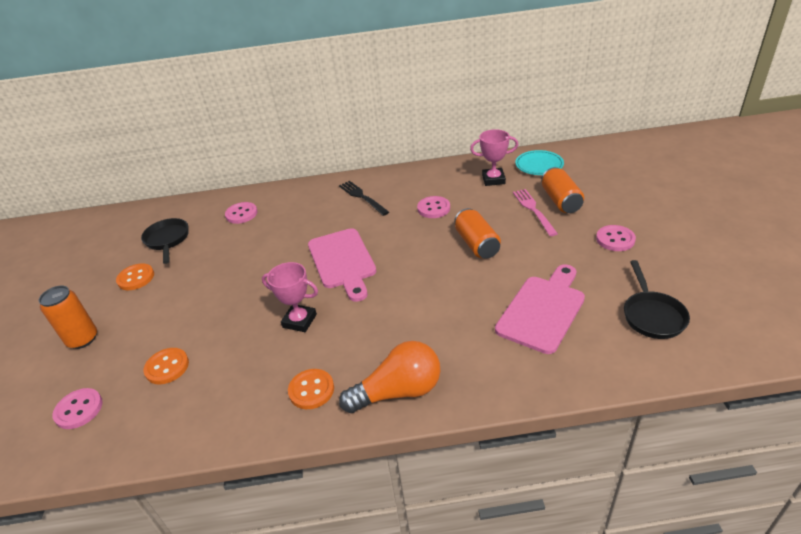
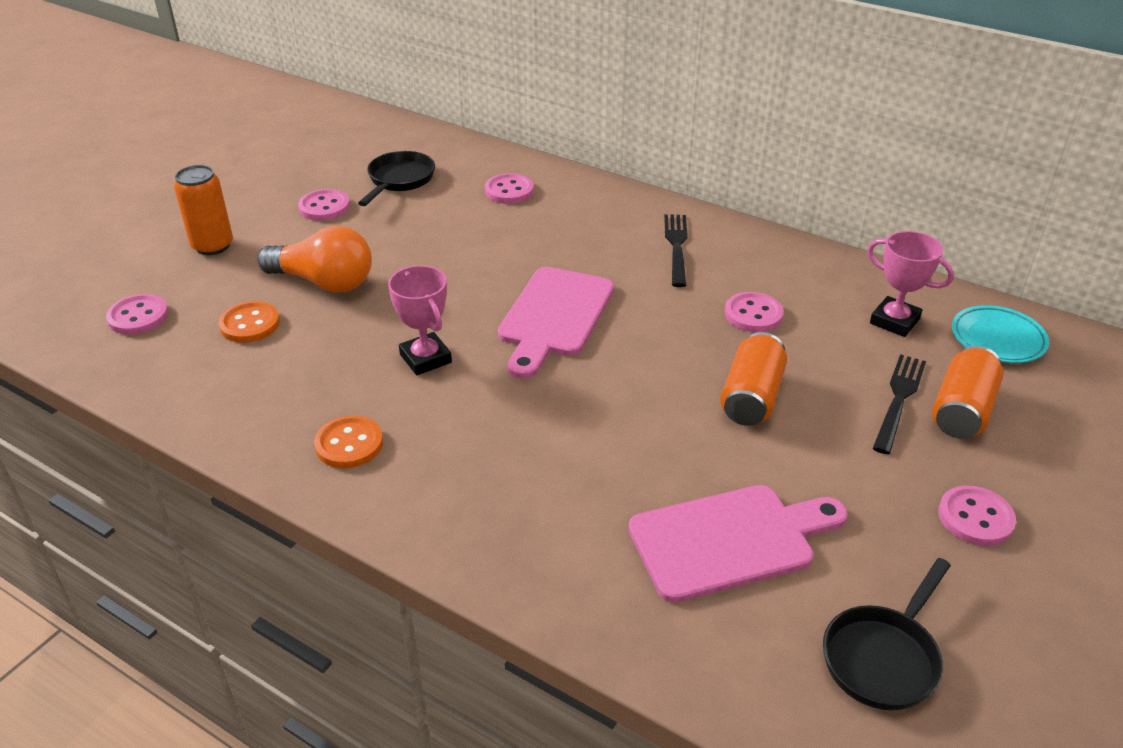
camera: 35 degrees right, 0 degrees up
orange button [116,263,154,290] -> pink button [298,189,350,221]
orange light bulb [339,341,440,413] -> orange light bulb moved to [258,226,372,292]
pink fork [513,189,558,236] -> black fork [873,354,926,454]

